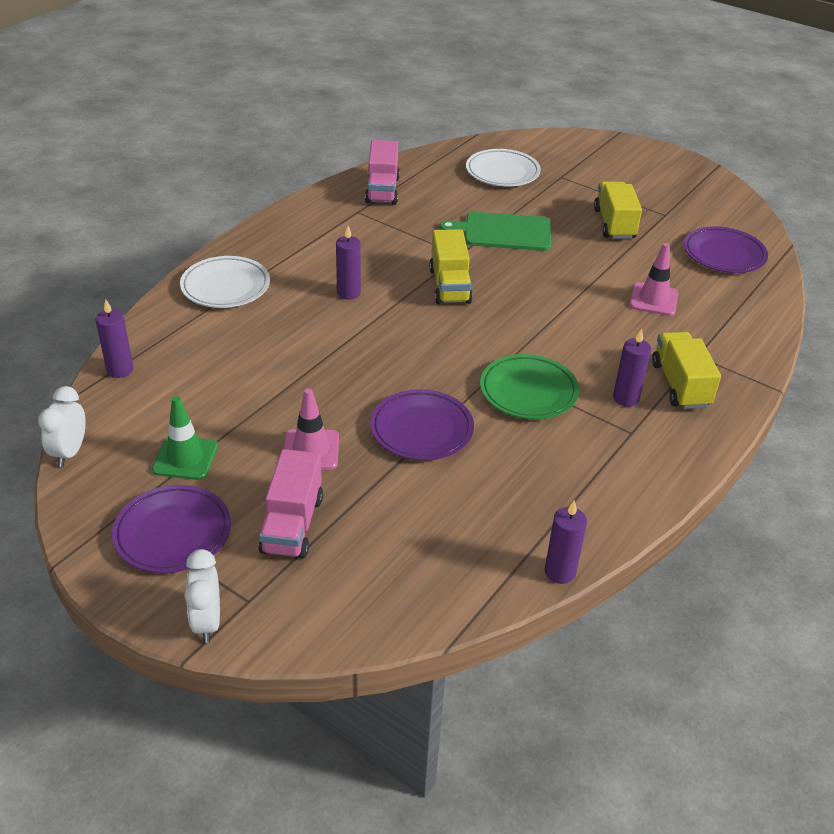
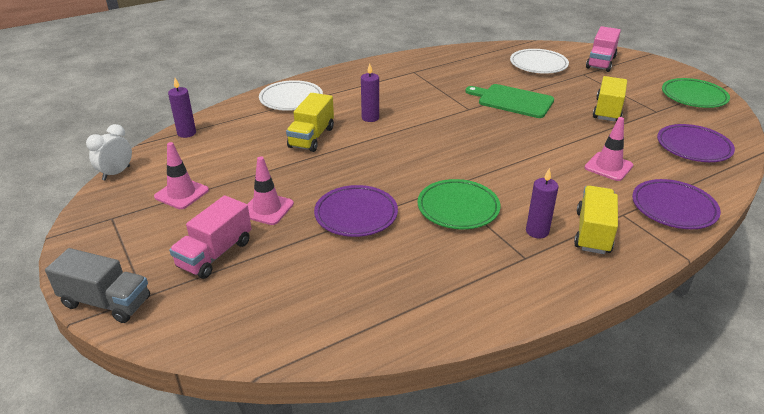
camera: 25 degrees right, 5 degrees down
purple plate [112,485,231,573] -> purple plate moved to [632,179,721,229]
green traffic cone [152,396,218,480] -> pink traffic cone [154,142,209,209]
white clock [185,549,220,643] -> grey truck [45,248,150,323]
pink truck [365,140,400,205] -> pink truck moved to [586,26,621,72]
yellow truck [429,229,473,304] -> yellow truck moved to [286,93,334,152]
purple candle [545,500,587,584] -> none
none -> green plate [662,78,730,108]

